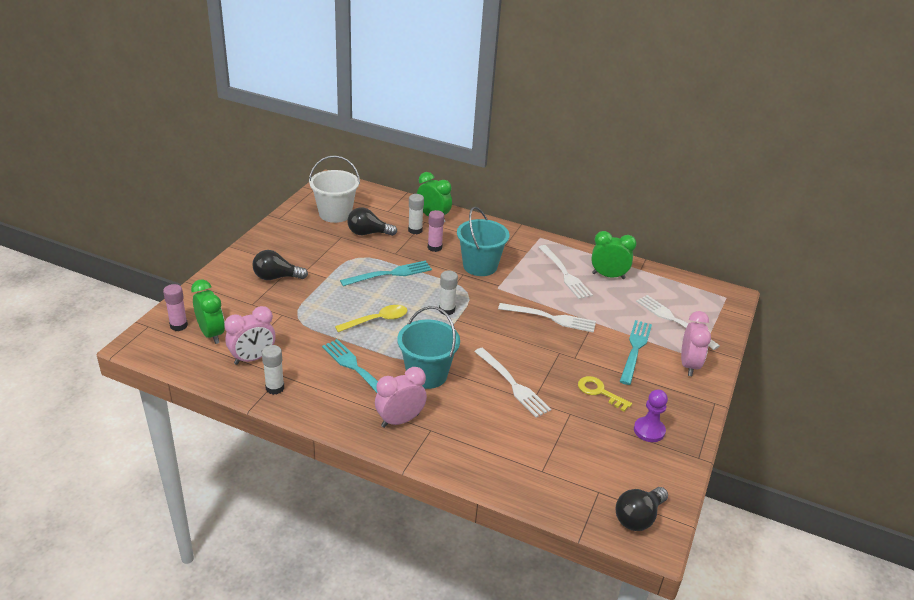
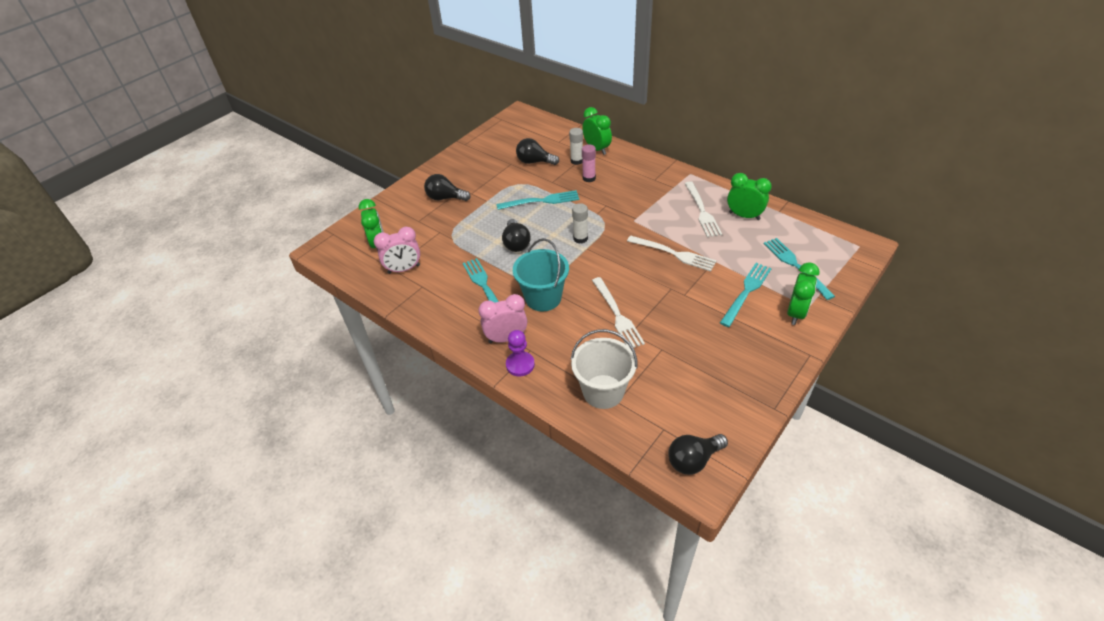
camera: 20 degrees right, 10 degrees up
pink glue stick [163,284,188,331] -> none
white glue stick [262,345,284,395] -> none
white bucket [309,155,360,223] -> white bucket moved to [571,329,638,409]
yellow spoon [335,305,408,332] -> black light bulb [502,219,531,252]
turquoise bucket [457,207,510,276] -> none
yellow key [578,376,632,412] -> none
purple pawn [634,389,668,442] -> purple pawn moved to [506,330,535,377]
white fork [636,295,720,350] -> turquoise fork [763,238,835,300]
pink clock [681,311,711,376] -> green clock [787,262,820,325]

